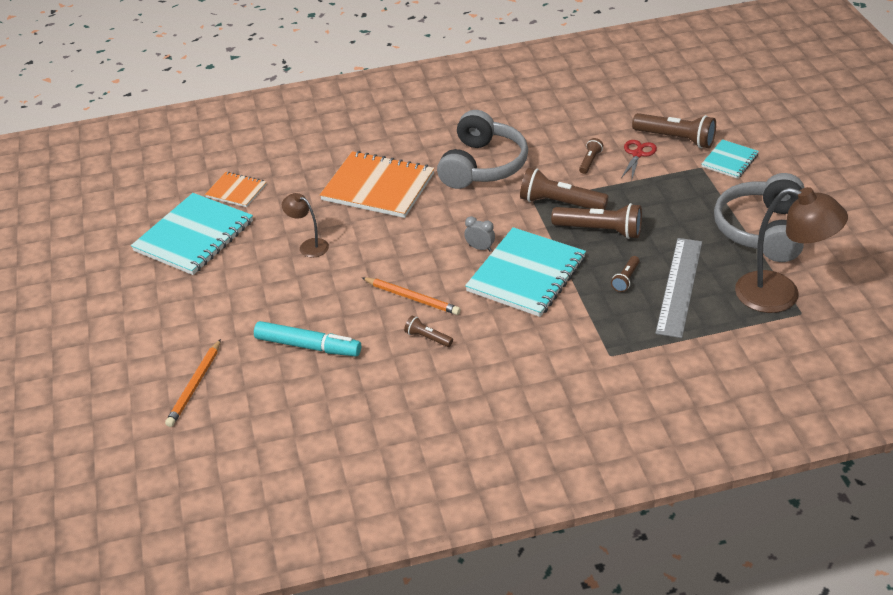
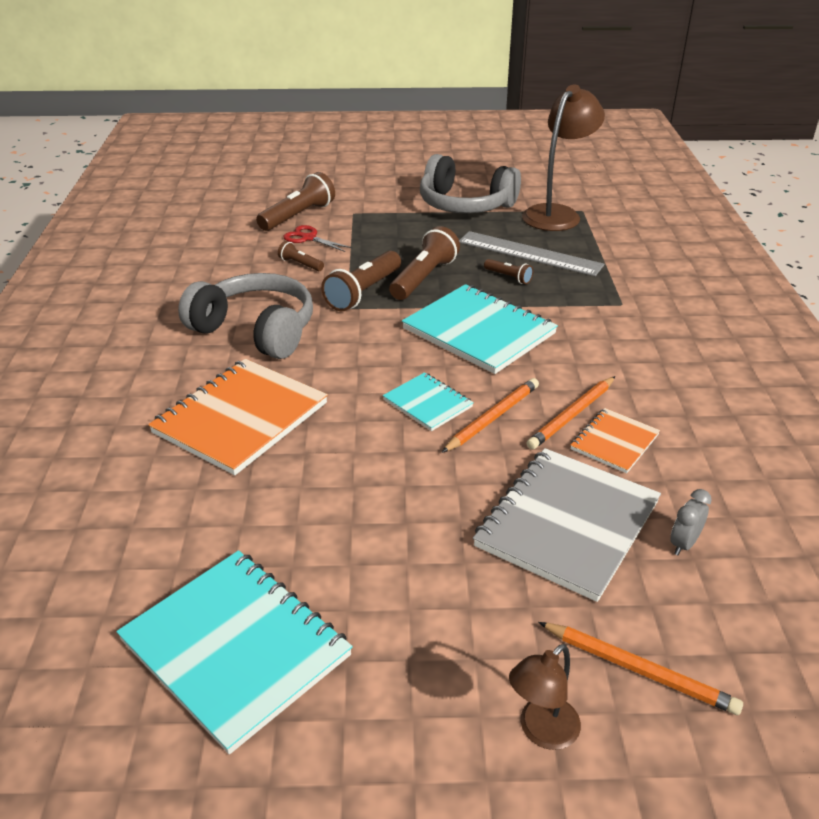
camera: 80 degrees left, 5 degrees down
orange notebook [205,172,267,207] -> orange notebook moved to [570,408,660,473]
turquoise marker [254,321,361,356] -> grey notebook [473,448,661,602]
brown lamp [282,193,329,258] -> brown lamp moved to [509,644,581,750]
brown flashlight [404,316,453,347] -> orange pencil [527,376,615,450]
grey clock [465,216,495,251] -> grey clock moved to [670,489,712,555]
turquoise notebook [702,139,759,179] -> turquoise notebook moved to [383,372,474,431]

